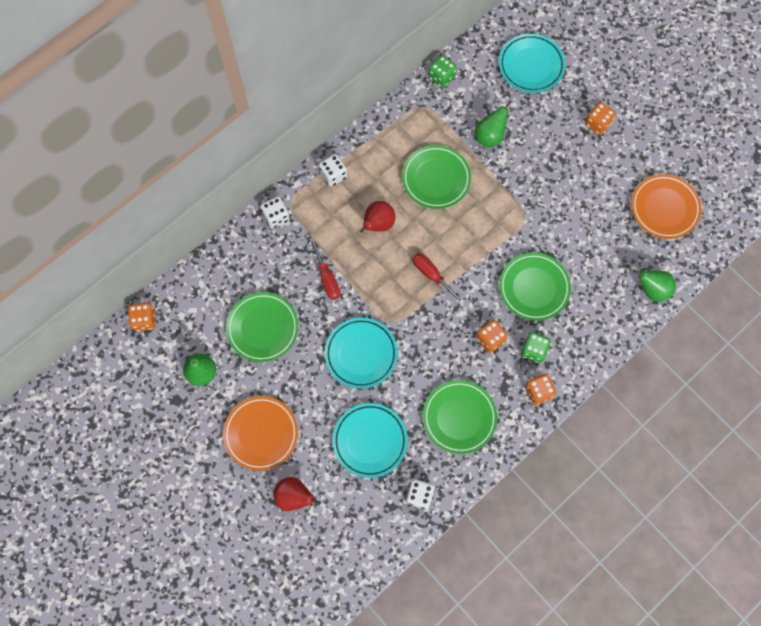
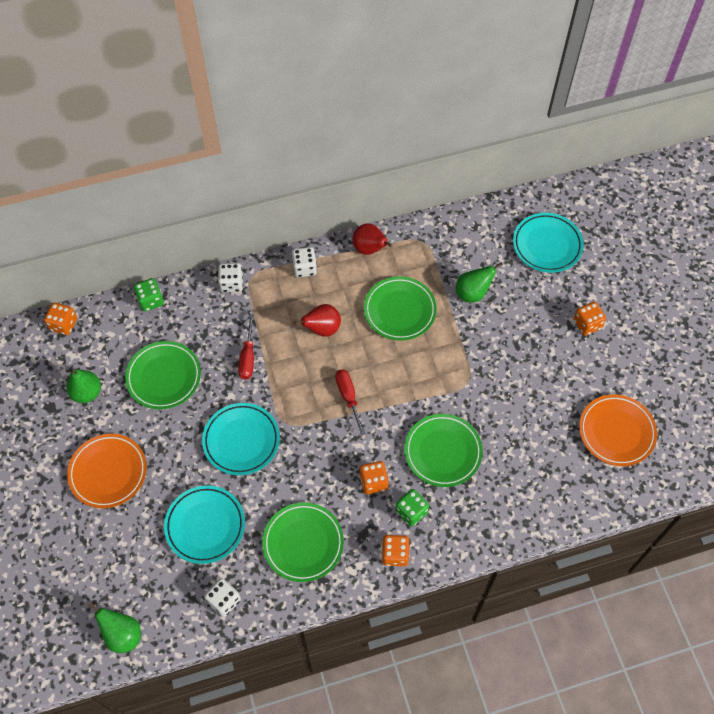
camera: 25 degrees right, 10 degrees down
red pear [273,477,321,511] -> red pear moved to [353,223,392,255]
green dice [428,55,457,88] -> green dice moved to [134,278,164,311]
green pear [633,270,676,302] -> green pear moved to [89,602,141,653]

